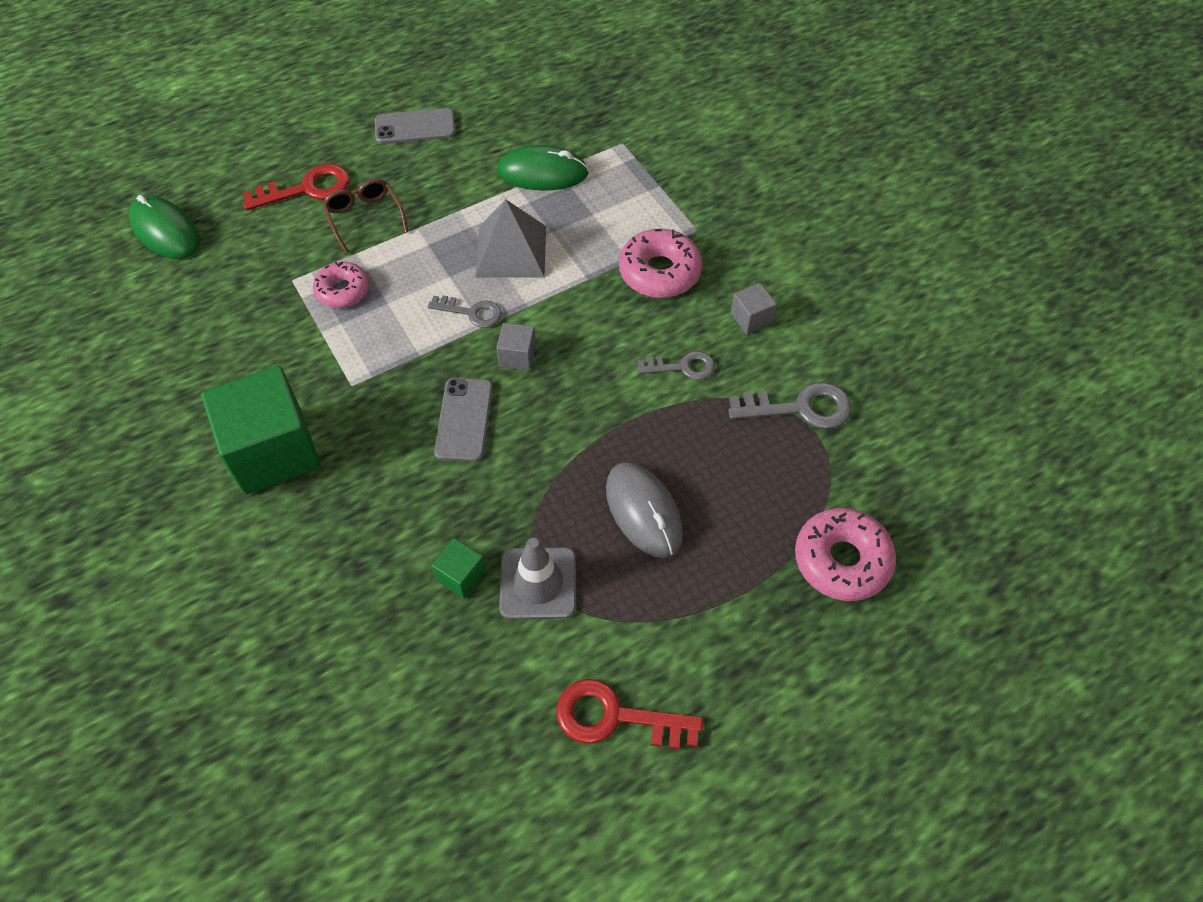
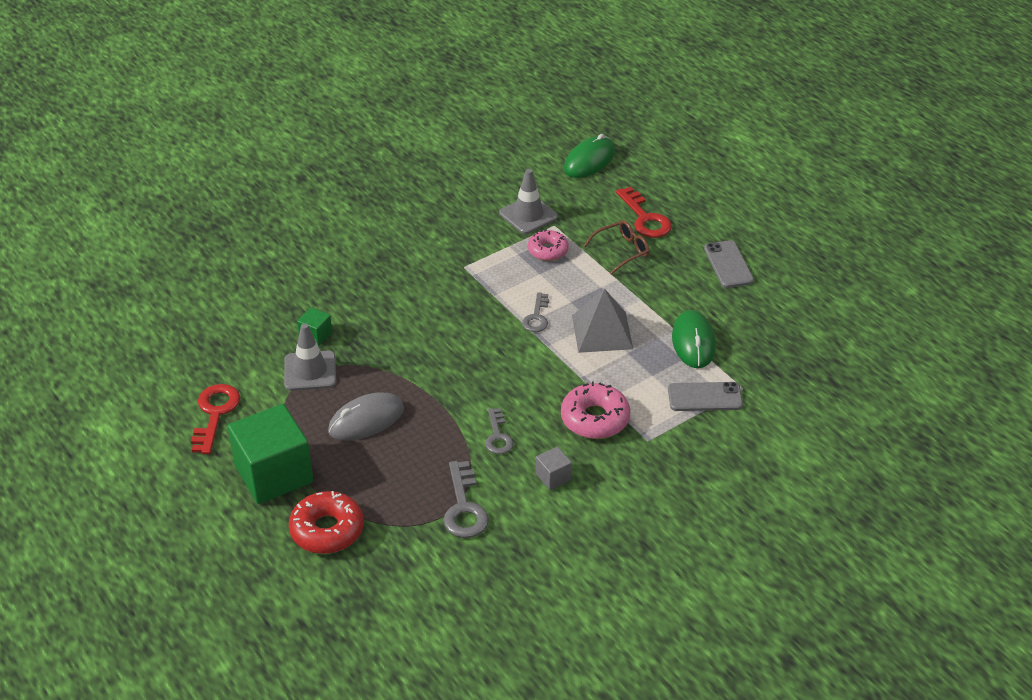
camera: 85 degrees right, 15 degrees down
green cube [201,366,321,495] -> green cube moved to [228,404,313,504]
grey phone [434,378,493,462] -> grey phone moved to [668,382,743,411]
grey cube [496,323,536,371] -> none
pink donut [795,508,896,601] -> red donut [289,491,364,554]
none -> grey traffic cone [499,169,558,234]

